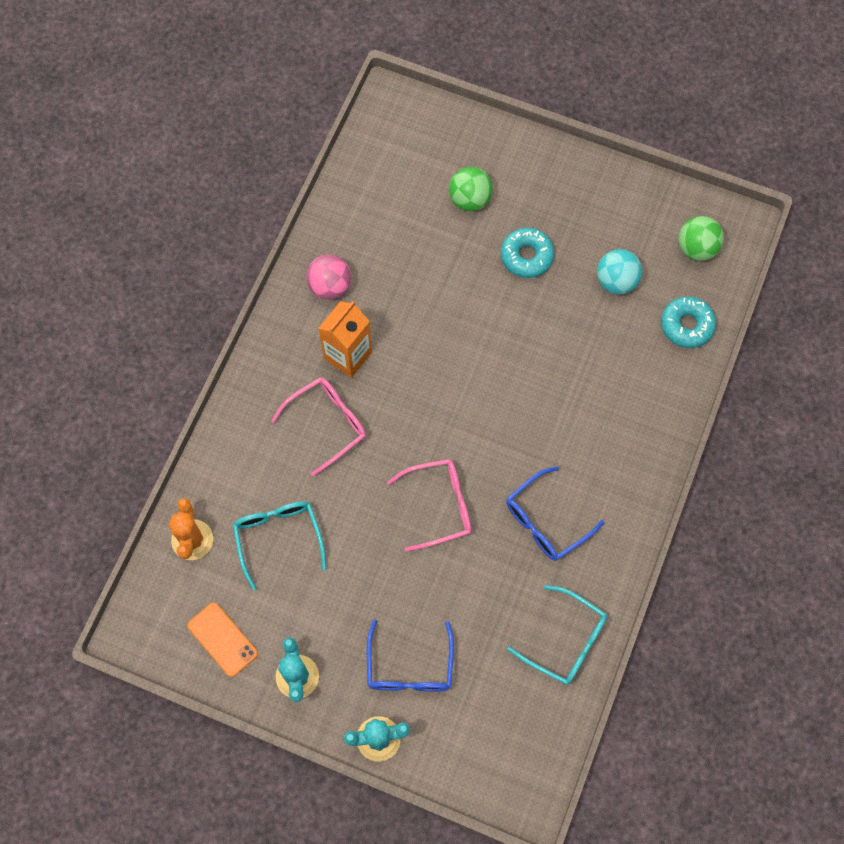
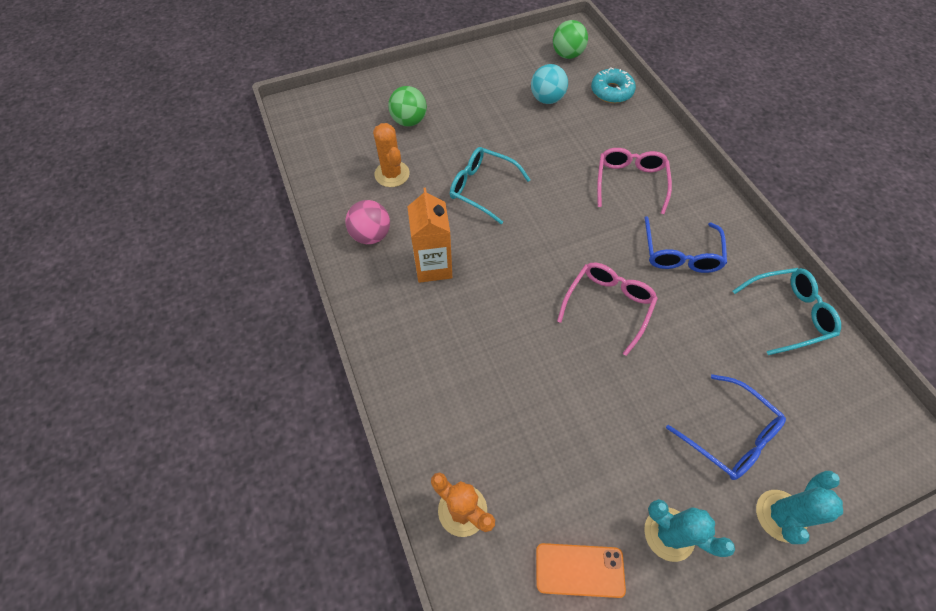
camera: 45 degrees left, 10 degrees down
turquoise glasses [233,501,326,590] -> turquoise glasses moved to [450,147,530,224]
pink glasses [271,378,366,476] -> pink glasses moved to [597,148,672,214]
turquoise donut [501,228,554,278] -> none
none -> orange cactus [373,123,410,187]

